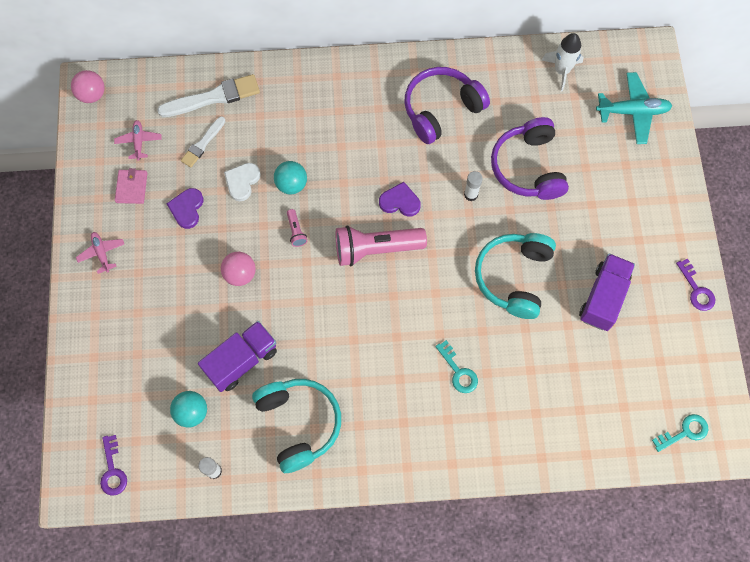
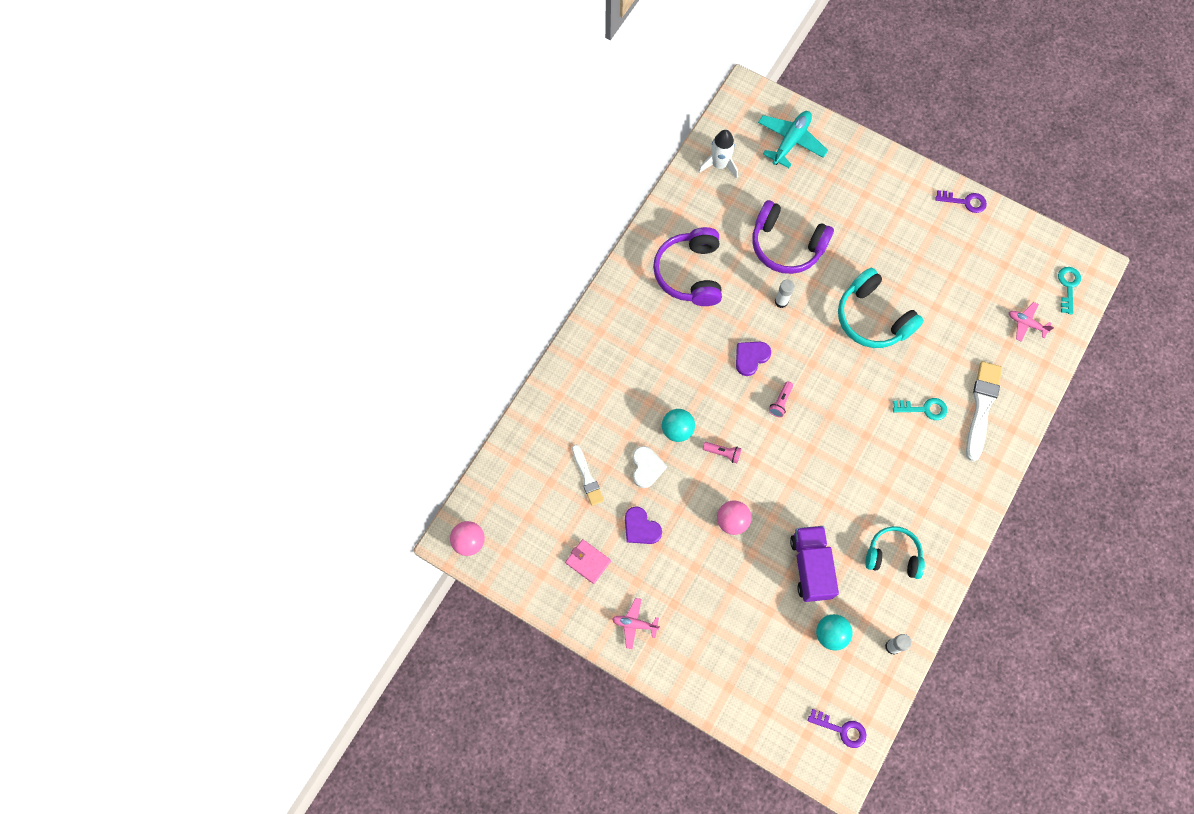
camera: 55 degrees left, 0 degrees up
pink plane [114,120,162,161] -> pink plane moved to [1009,302,1054,342]
white brush [157,74,260,117] -> white brush moved to [966,361,1002,462]
white heart [224,163,261,201] -> white heart turned 150 degrees counterclockwise [632,446,667,488]
turquoise headphones [252,379,341,473] -> turquoise headphones [865,526,925,579], size x0.66
pink flashlight [336,225,427,266] -> pink flashlight [769,381,793,417], size x0.43
purple truck [579,253,635,331] -> none

